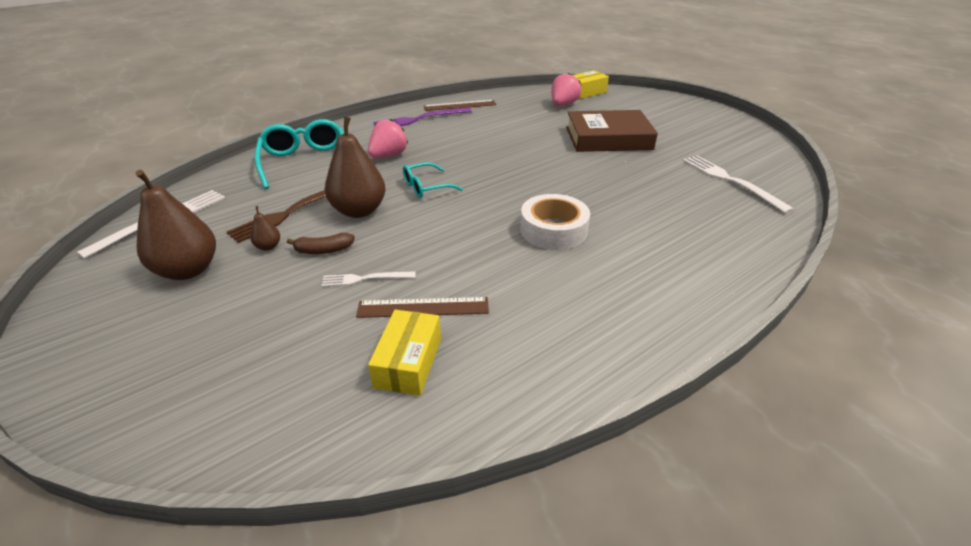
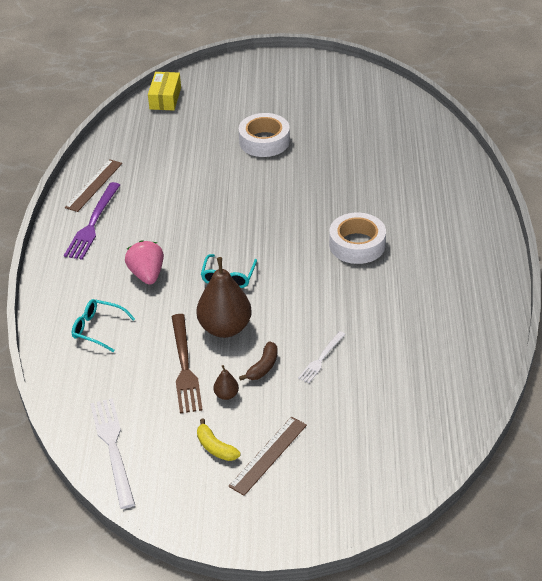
camera: 50 degrees left, 5 degrees up
brown pear [135,170,216,280] -> yellow banana [197,418,241,461]
turquoise glasses [255,119,344,189] -> turquoise glasses [72,299,135,352], size x0.57
brown ruler [356,297,489,318] -> brown ruler moved to [228,417,307,496]
yellow box [368,310,441,396] -> none
pink strawberry [551,73,581,106] -> none
brown book [566,110,658,152] -> white tape [239,113,290,157]
white fork [683,155,794,214] -> none

